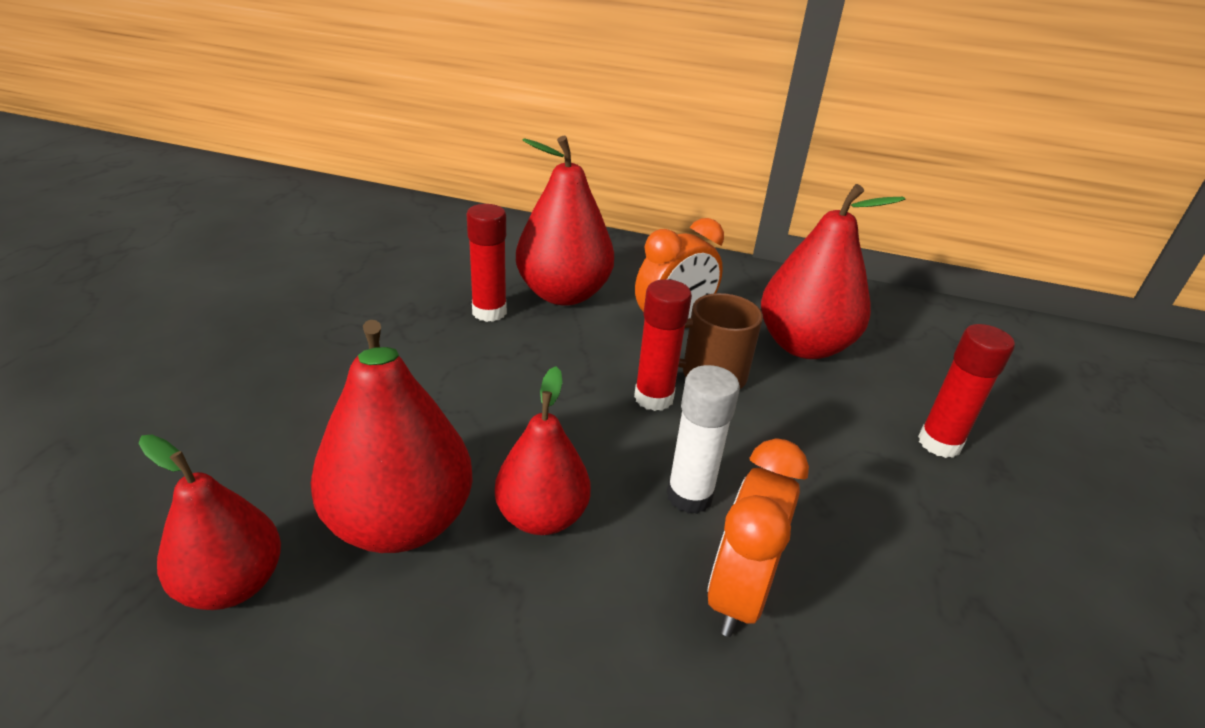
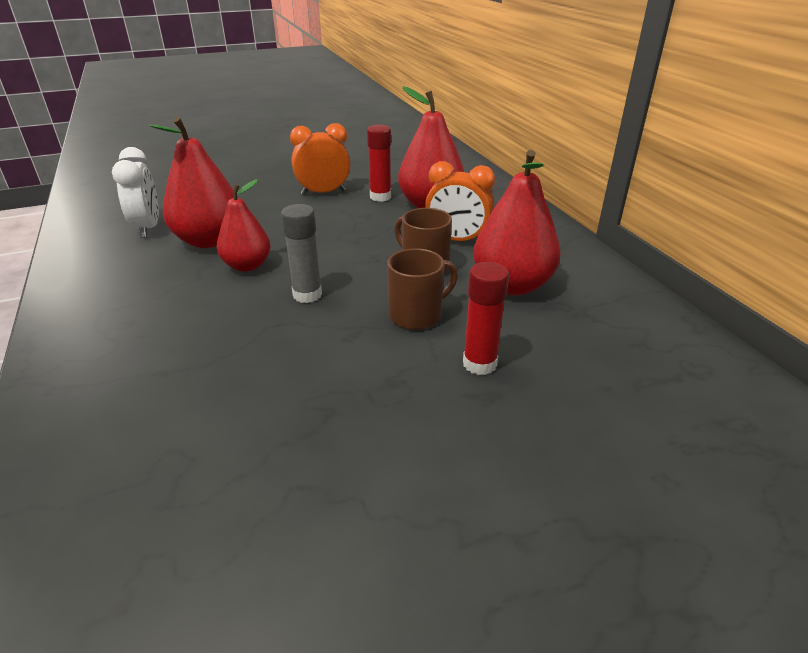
camera: 55 degrees right, 0 degrees up
red pear [139,434,281,610] -> white clock [112,147,159,238]
red glue stick [634,279,692,411] -> none
white glue stick [667,365,740,514] -> grey glue stick [281,204,322,303]
orange clock [707,438,809,637] -> orange clock moved to [290,123,351,195]
none -> brown mug [387,248,458,330]

